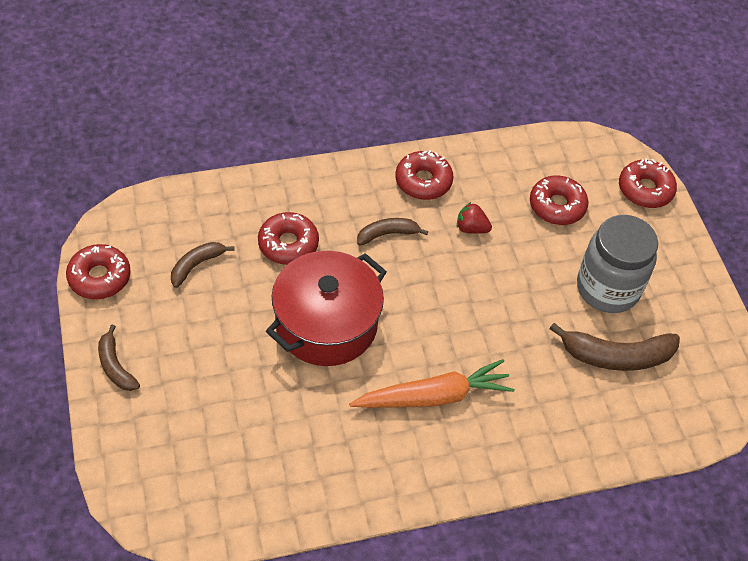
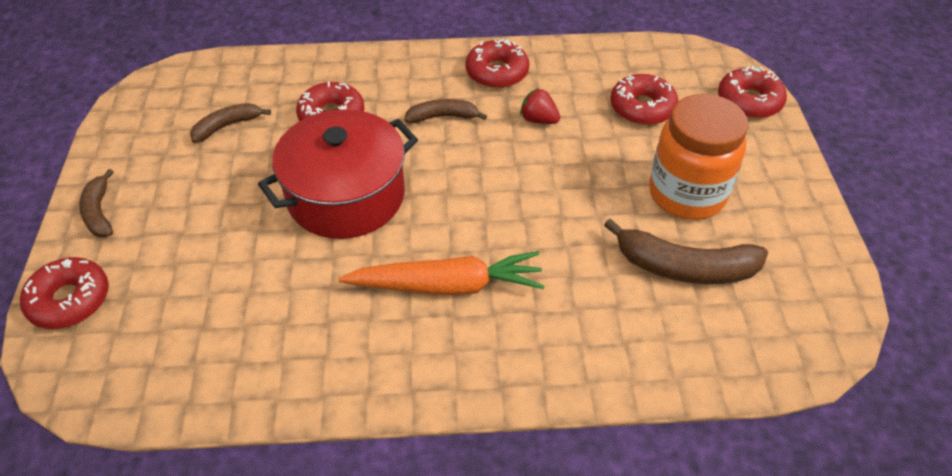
camera: 15 degrees right, 5 degrees down
red donut [66,244,131,299] -> red donut moved to [20,257,109,329]
grey jar [577,215,658,313] -> orange jar [649,94,748,220]

